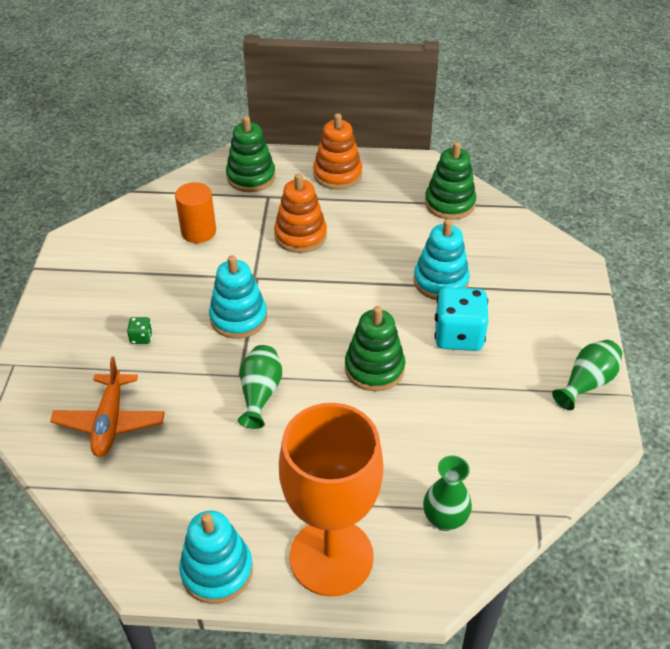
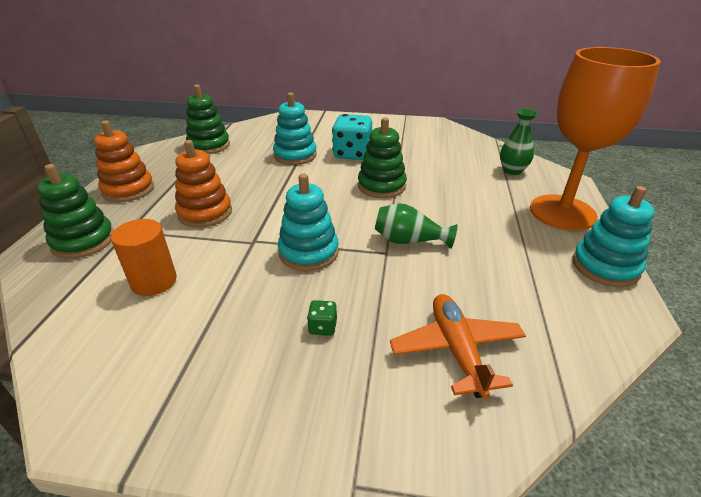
camera: 85 degrees left, 10 degrees down
orange plane [50,356,165,457] -> orange plane turned 105 degrees counterclockwise [390,294,526,399]
green vase [552,340,622,410] -> none

